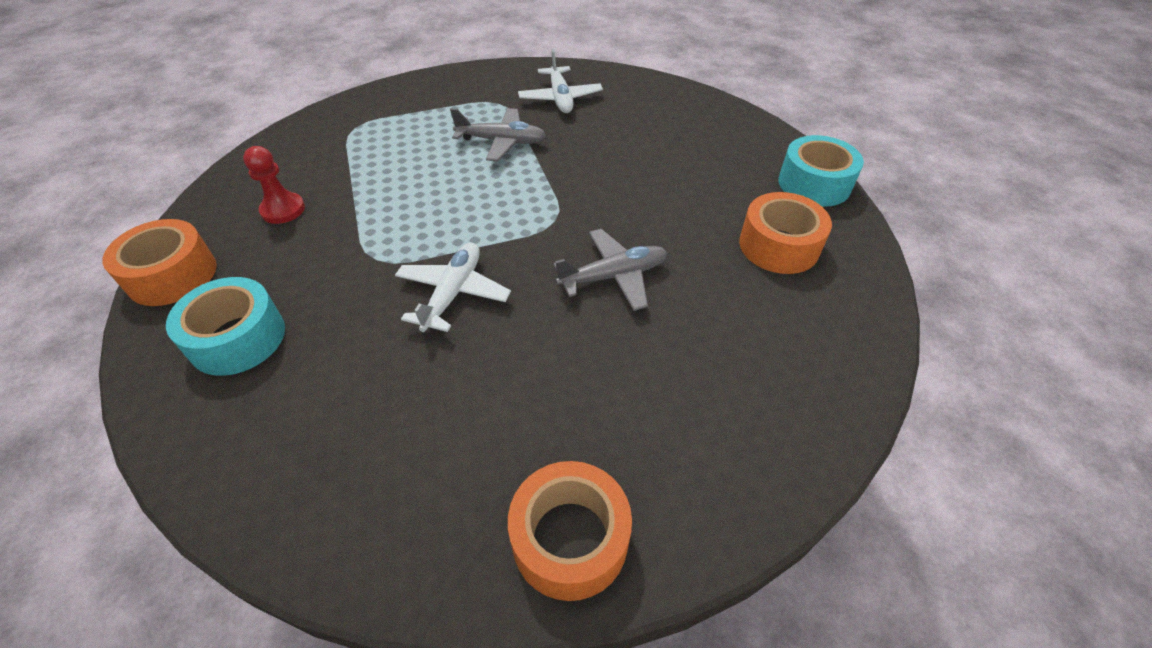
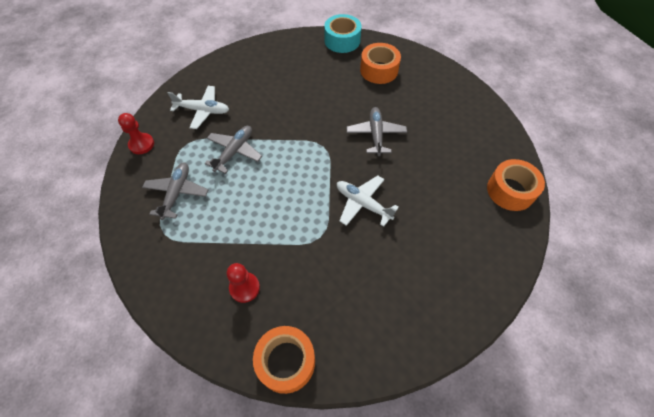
camera: 70 degrees left, 10 degrees up
turquoise tape [166,277,285,376] -> none
none -> red pawn [118,113,154,154]
none -> grey plane [142,162,208,220]

